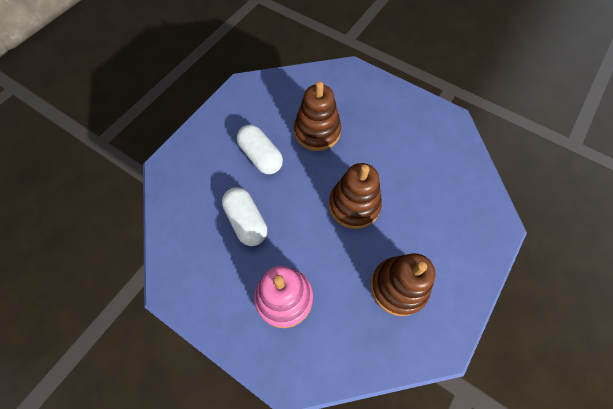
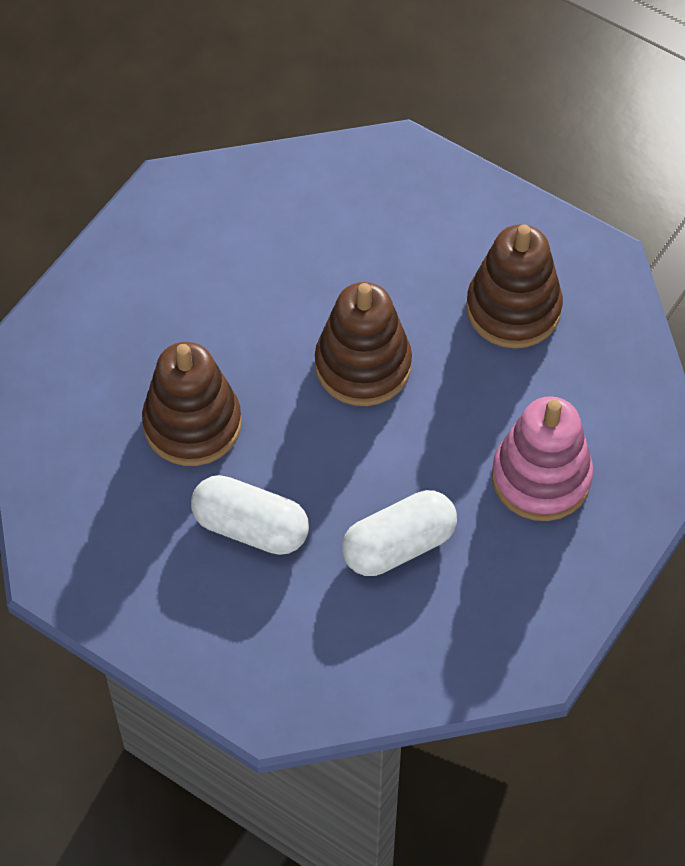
camera: 90 degrees left, 5 degrees down
white capsule [237,125,283,174] -> white capsule turned 60 degrees clockwise [191,475,309,555]

